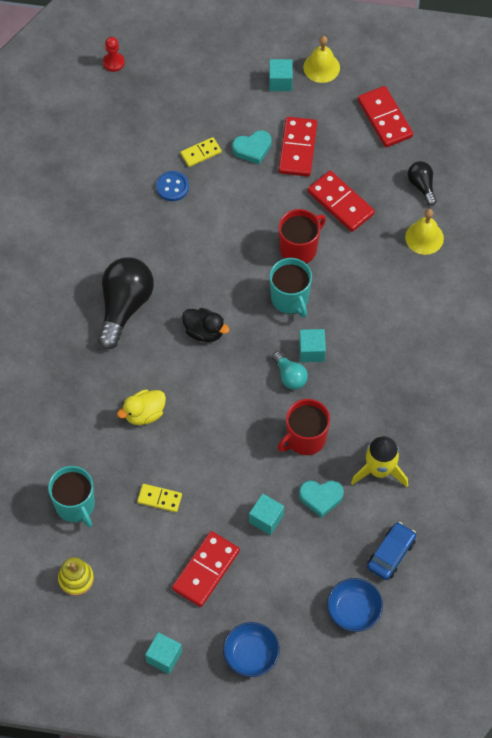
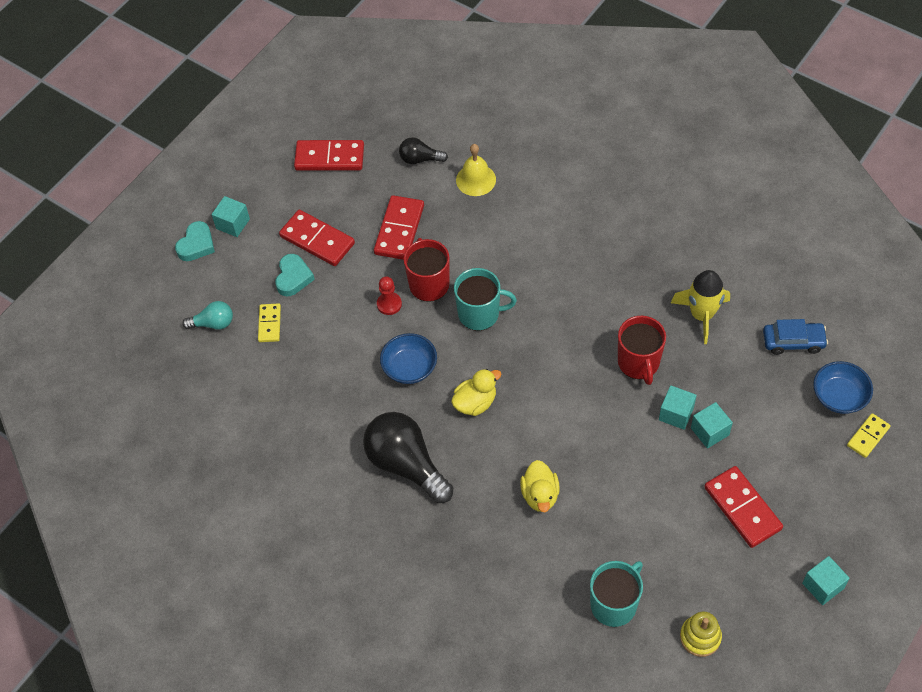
camera: 60 degrees left, 5 degrees down
turquoise mug [48,466,95,527] -> turquoise mug turned 45 degrees counterclockwise [590,561,643,627]
red pawn [103,37,125,72] -> red pawn moved to [377,277,402,315]
yellow domino [137,484,182,512] -> yellow domino moved to [847,413,891,458]
blue button [156,171,189,201] -> none
black duck [182,308,230,342] -> yellow duck [451,369,501,416]
blue bowl [223,622,280,677] -> blue bowl moved to [380,333,437,384]
turquoise light bulb [272,351,308,390] -> turquoise light bulb moved to [182,301,233,330]
turquoise cube [299,329,326,362] -> turquoise cube moved to [659,385,697,430]
turquoise heart [299,480,344,518] -> turquoise heart moved to [175,221,215,261]
yellow bell [303,36,340,83] -> none
red domino [308,171,375,232] -> red domino turned 60 degrees counterclockwise [374,195,424,260]
blue car [367,522,416,580] -> blue car turned 120 degrees clockwise [763,319,828,355]

